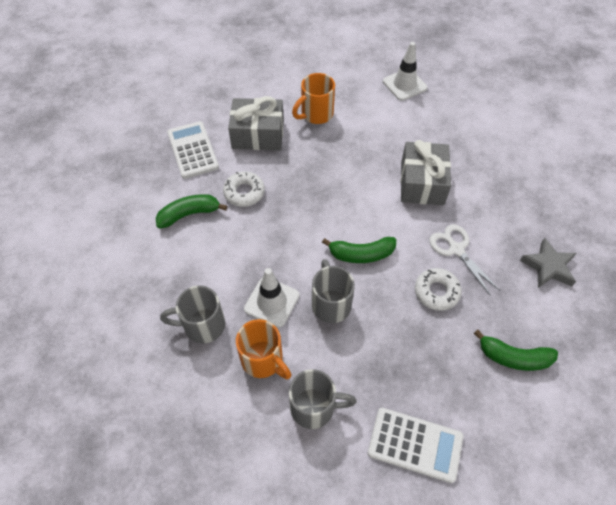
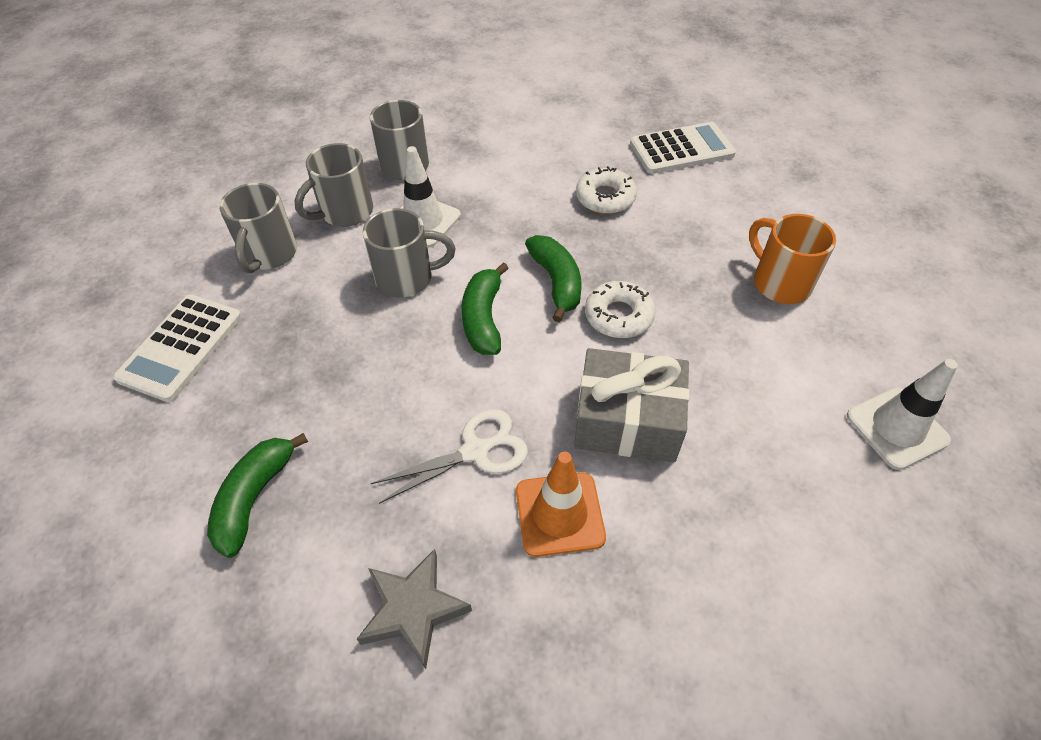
camera: 95 degrees right, 5 degrees down
green banana [156,194,227,228] -> green banana moved to [525,235,582,322]
grey gift [228,96,284,150] -> none
orange mug [236,319,292,379] -> grey mug [295,143,373,227]
white donut [415,268,462,311] -> white donut moved to [585,281,656,338]
none -> orange traffic cone [516,452,606,557]

